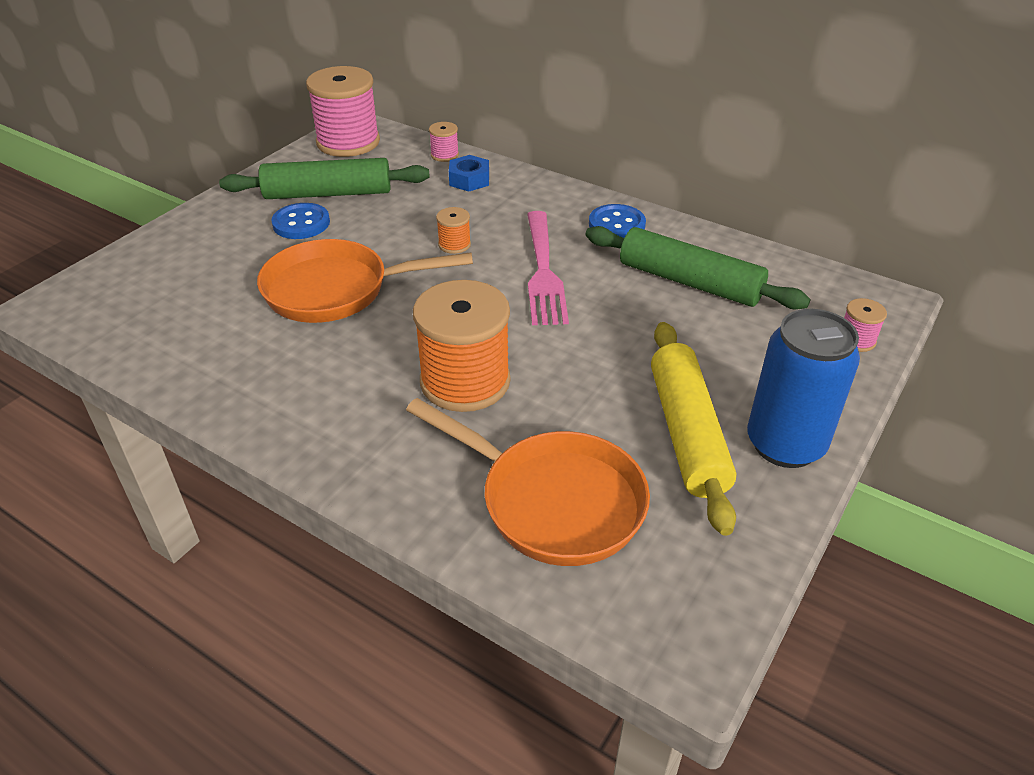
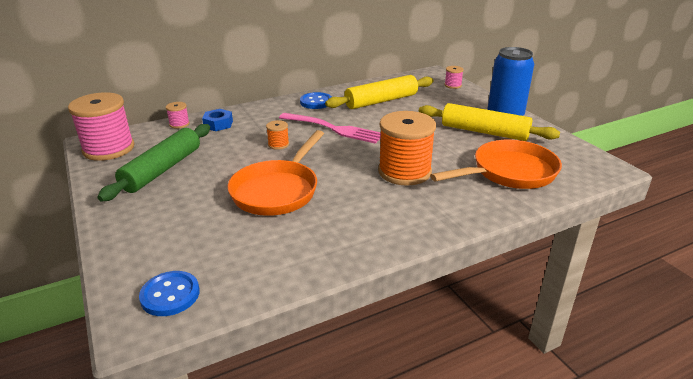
camera: 60 degrees left, 10 degrees down
blue button [271,203,330,239] -> blue button moved to [139,271,200,316]
green rolling pin [585,226,811,310] -> yellow rolling pin [325,75,434,109]

